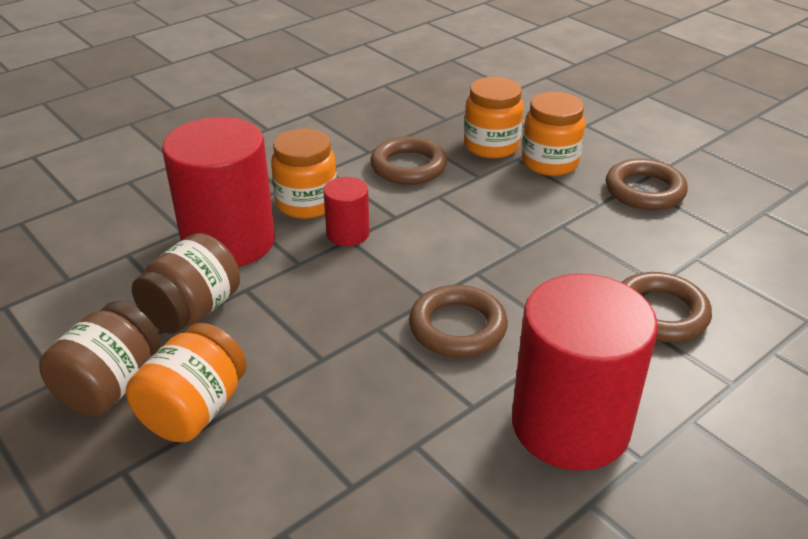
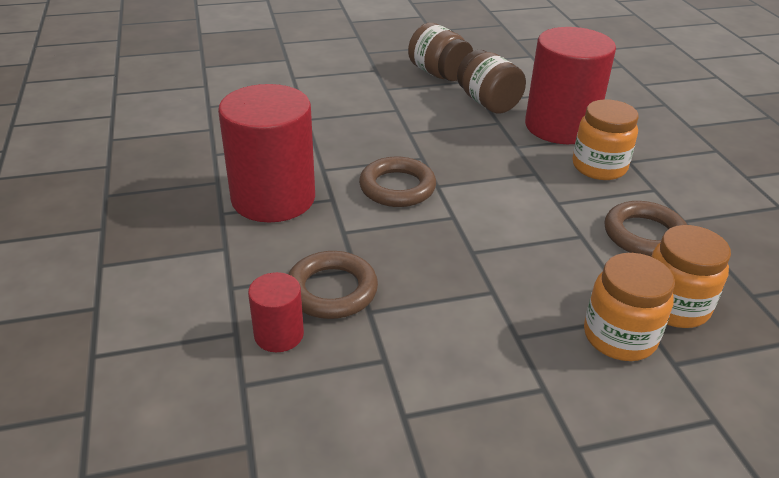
camera: 115 degrees right, 0 degrees up
orange jar [126,323,247,442] -> none
red cylinder [323,177,370,246] -> red cylinder moved to [248,272,304,352]
brown ring [606,159,688,210] -> none

